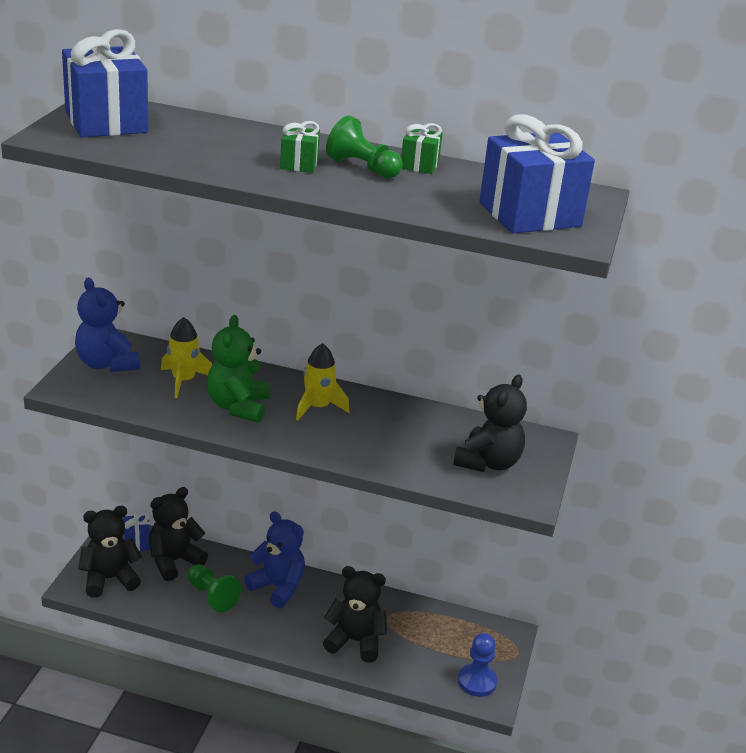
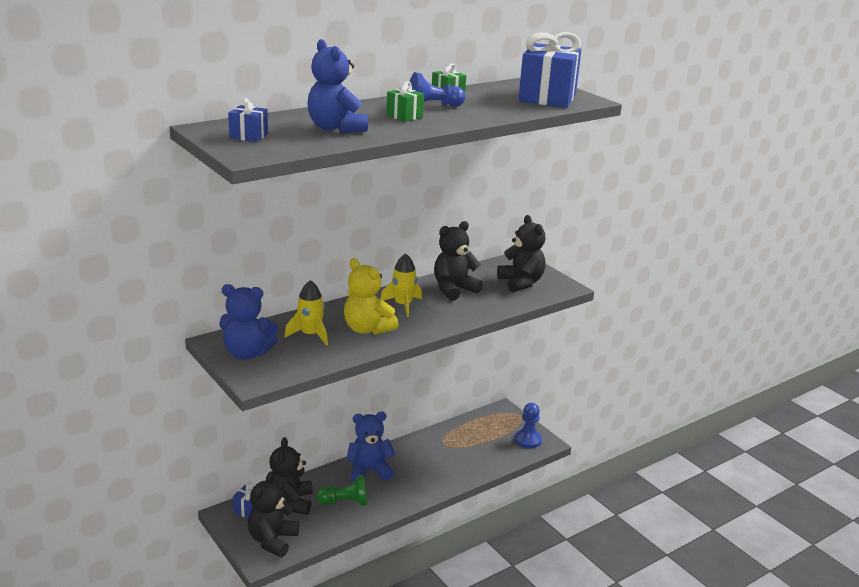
camera: 50 degrees left, 5 degrees down
blue gift [62,29,149,138] -> blue gift [228,98,268,142], size x0.47
green teddy bear [207,315,269,423] -> yellow teddy bear [344,258,399,335]
black teddy bear [323,566,387,663] -> black teddy bear moved to [434,221,483,301]
green pawn [326,115,403,179] -> blue pawn [410,72,466,107]
none -> blue teddy bear [308,39,368,133]

